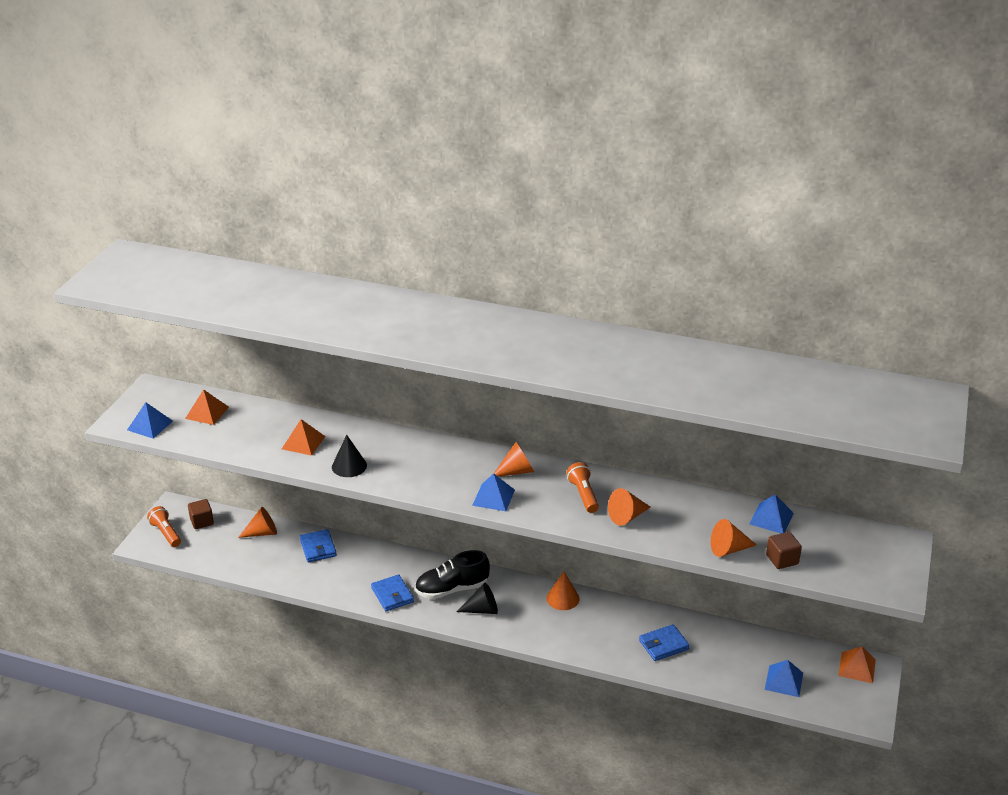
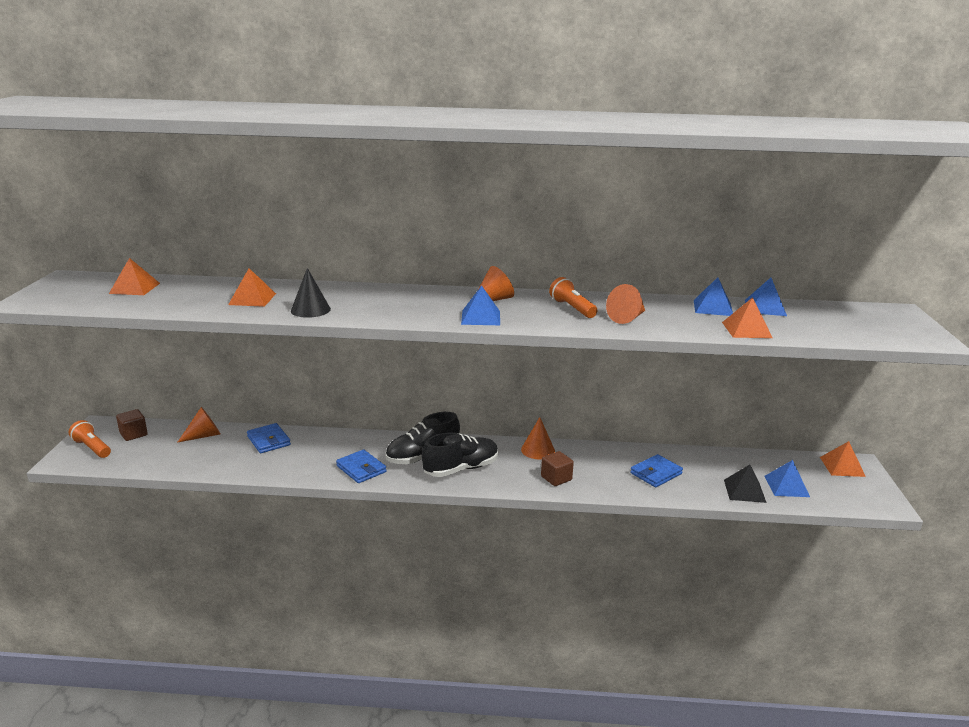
camera: 15 degrees left, 10 degrees down
blue pyramid [127,402,173,438] -> blue pyramid moved to [694,277,733,316]
black cone [457,583,498,614] -> black shoe [422,433,498,477]
orange cone [711,519,757,557] -> orange pyramid [722,297,773,338]
brown cube [766,532,802,569] -> brown cube moved to [541,451,574,486]
none -> black pyramid [724,465,767,503]

